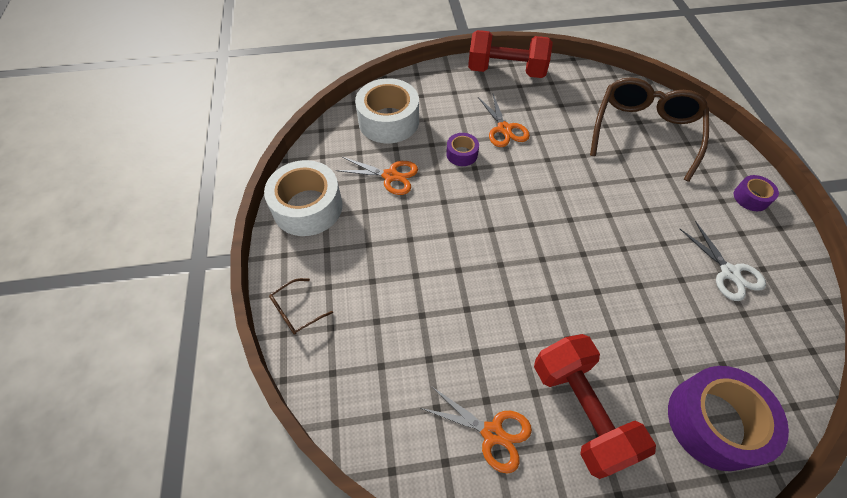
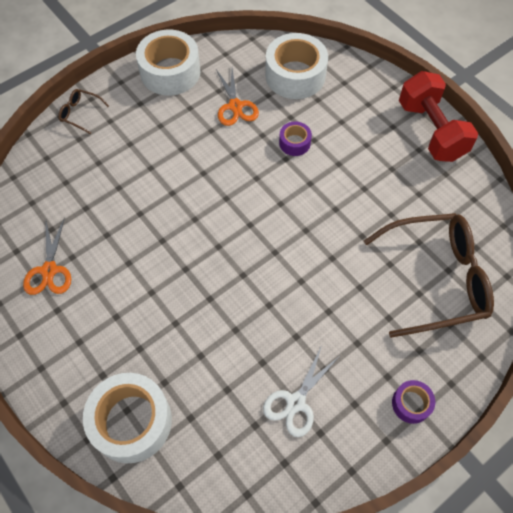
camera: 60 degrees right, 5 degrees up
orange scissors [478,94,530,147] -> none
red dumbbell [534,334,656,479] -> none
purple tape [668,366,789,471] -> white tape [83,373,172,463]

